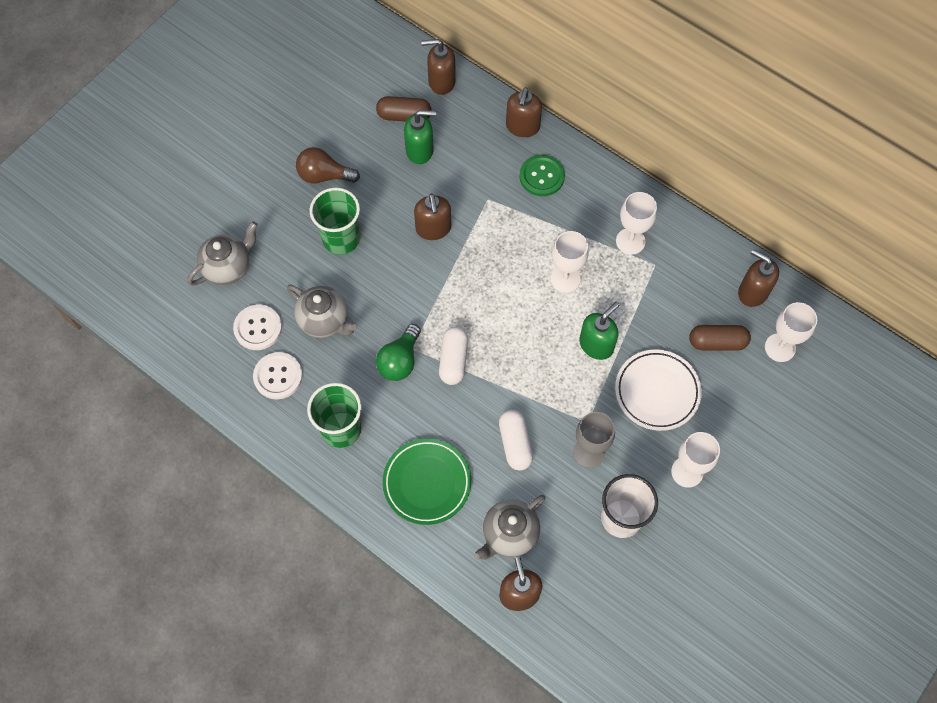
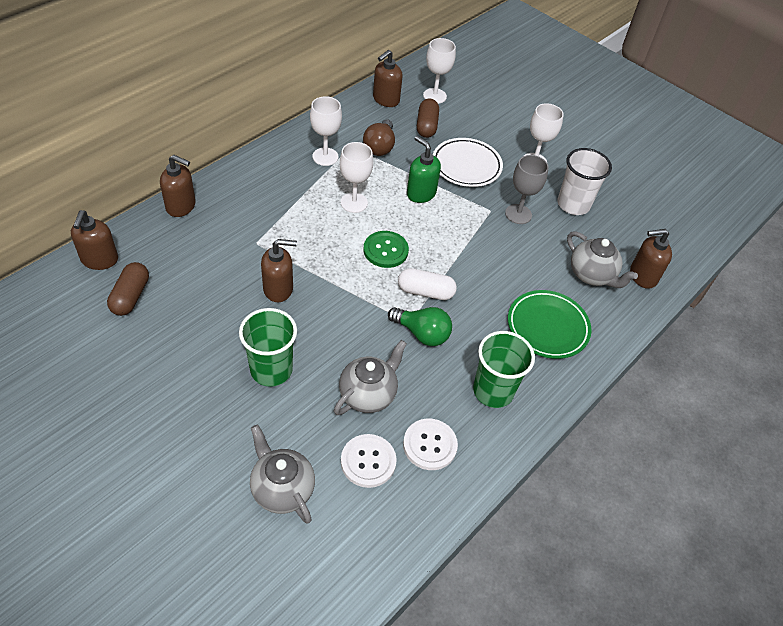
camera: 90 degrees left, 15 degrees down
brown light bulb [296,147,360,184] -> brown light bulb moved to [363,120,395,156]
green soap dispenser [404,110,437,164] -> none
white capsule [499,410,533,471] -> none
green button [519,155,565,196] -> green button moved to [364,231,409,268]

